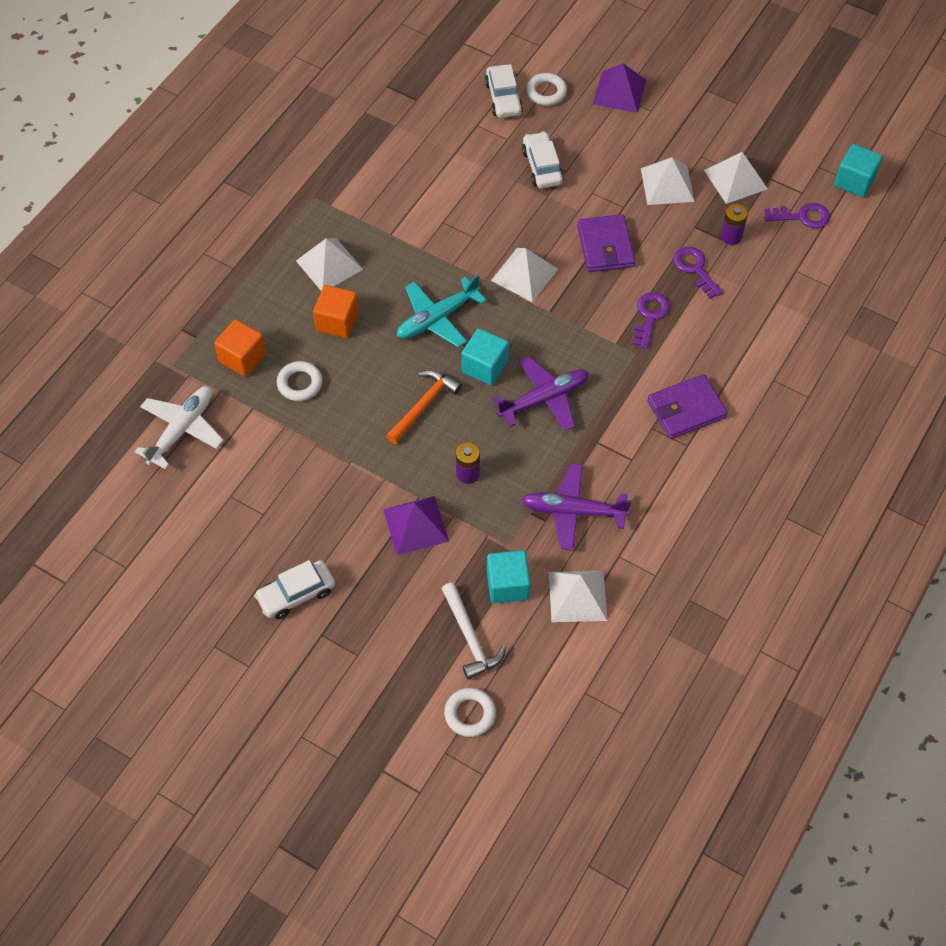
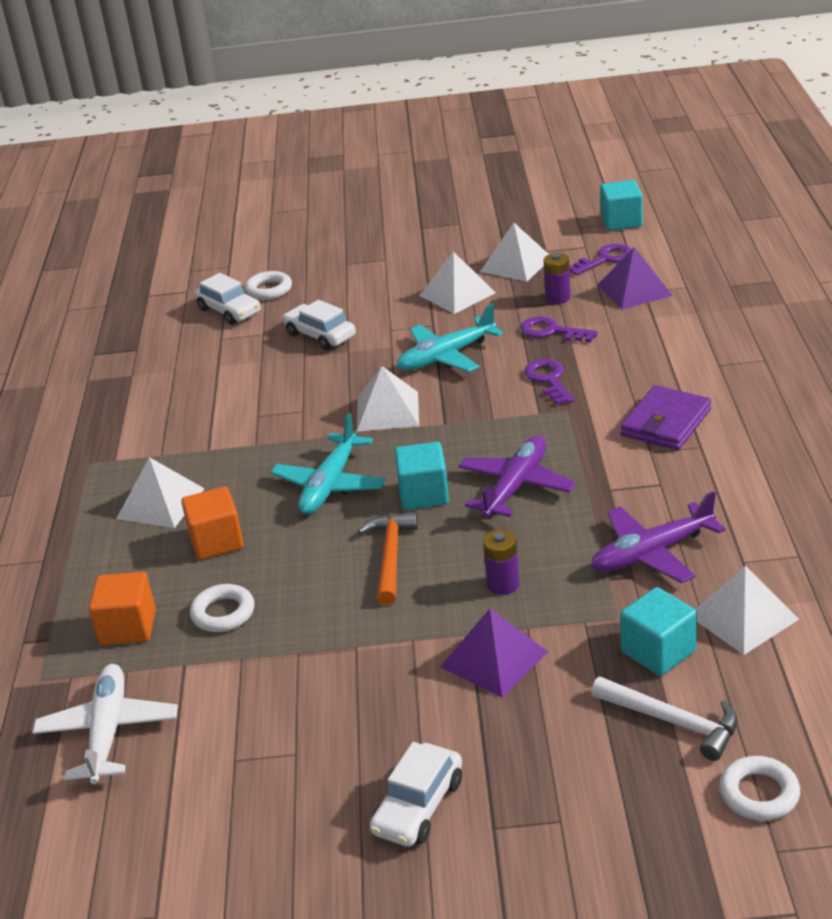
camera: 30 degrees left, 25 degrees down
purple wallet [577,214,635,272] -> turquoise plane [397,304,504,372]
purple pyramid [593,63,646,113] -> purple pyramid moved to [597,247,673,310]

